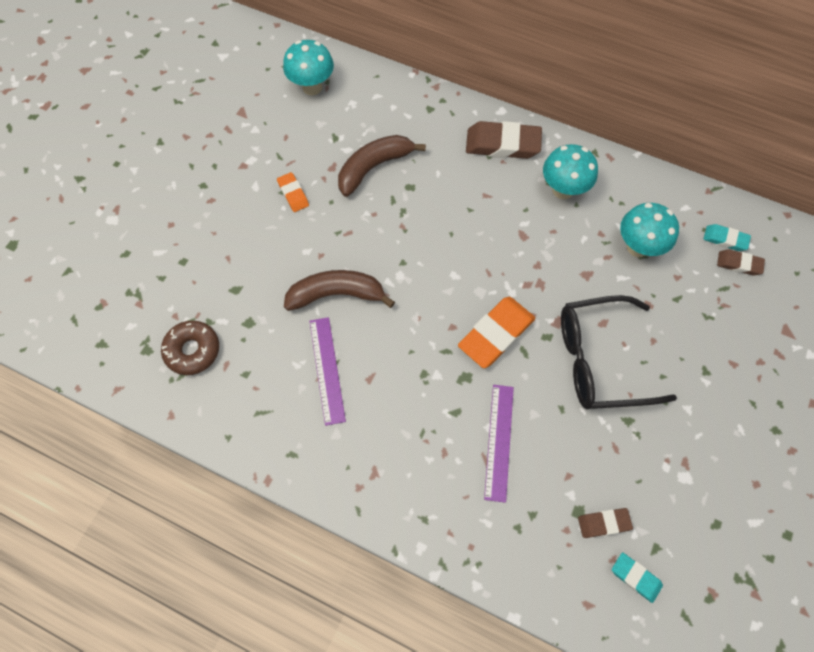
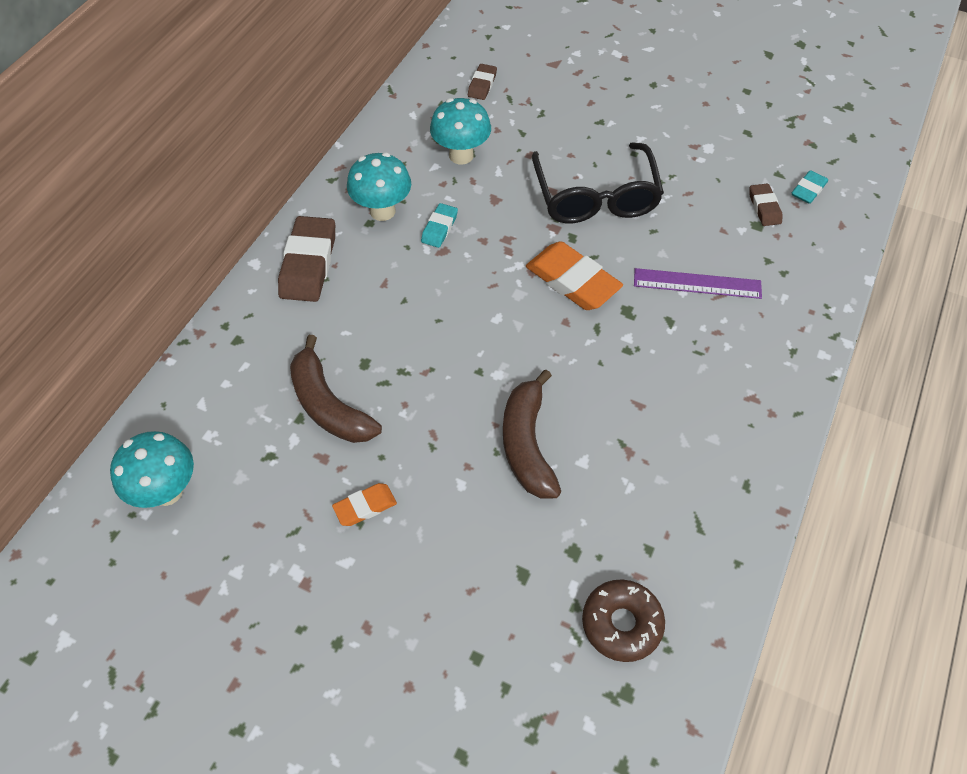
camera: 90 degrees left, 10 degrees down
purple ruler [310,317,346,426] -> none
turquoise eraser [704,224,751,251] -> turquoise eraser moved to [421,203,458,248]

